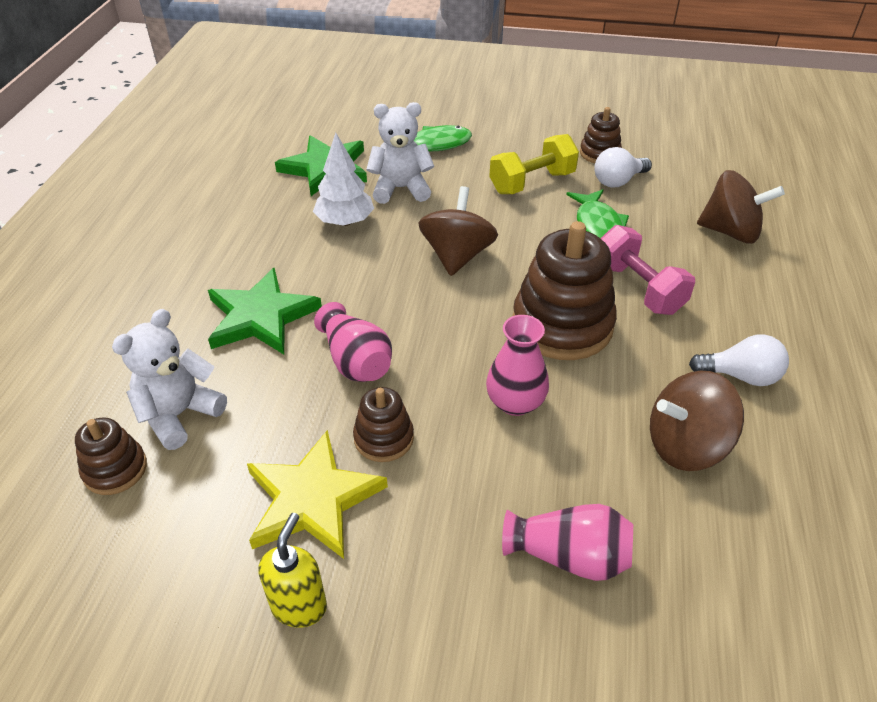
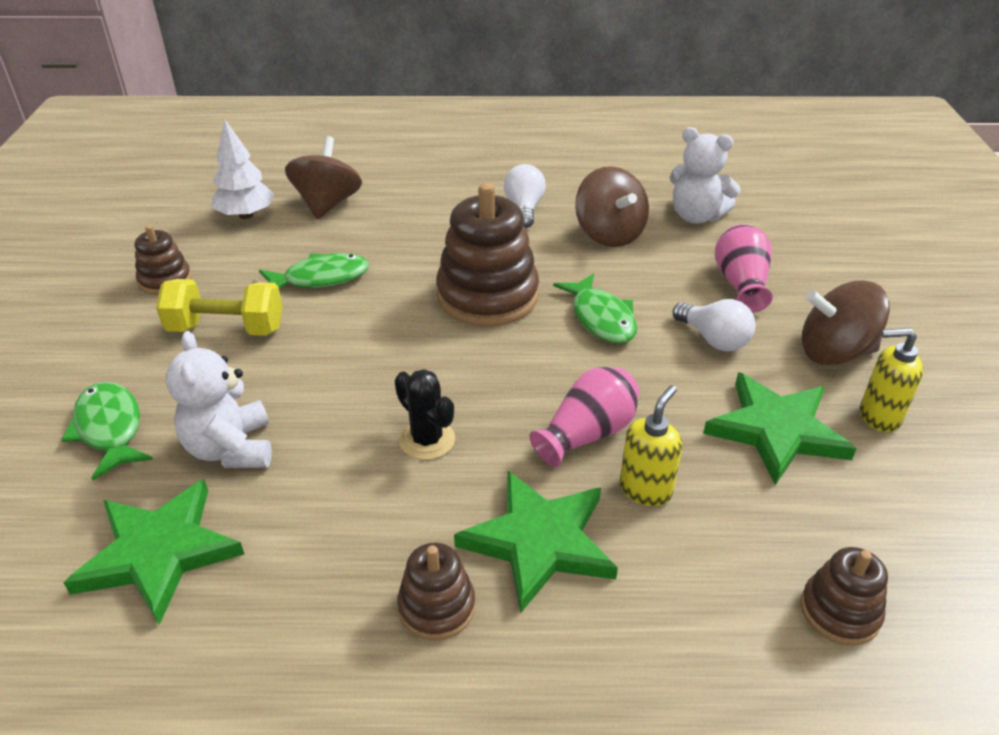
camera: 100 degrees left, 5 degrees down
white teddy bear [112,309,227,450] -> white teddy bear moved to [669,127,741,223]
yellow star [247,430,388,559] -> green star [703,372,857,485]
white tree [313,133,374,226] -> white tree moved to [212,120,275,219]
brown stacking toy [353,387,414,462] -> brown stacking toy moved to [397,543,475,641]
brown spinning top [418,186,498,276] -> brown spinning top moved to [802,280,890,365]
pink vase [486,315,549,416] -> green fish [553,273,637,344]
yellow dumbbell [489,134,579,194] -> yellow dumbbell turned 45 degrees counterclockwise [156,279,283,336]
white light bulb [594,147,652,188] -> white light bulb moved to [673,299,756,351]
pink dumbbell [600,225,695,315] -> none
none -> black cactus [395,369,455,460]
none -> yellow soap dispenser [620,385,682,506]

